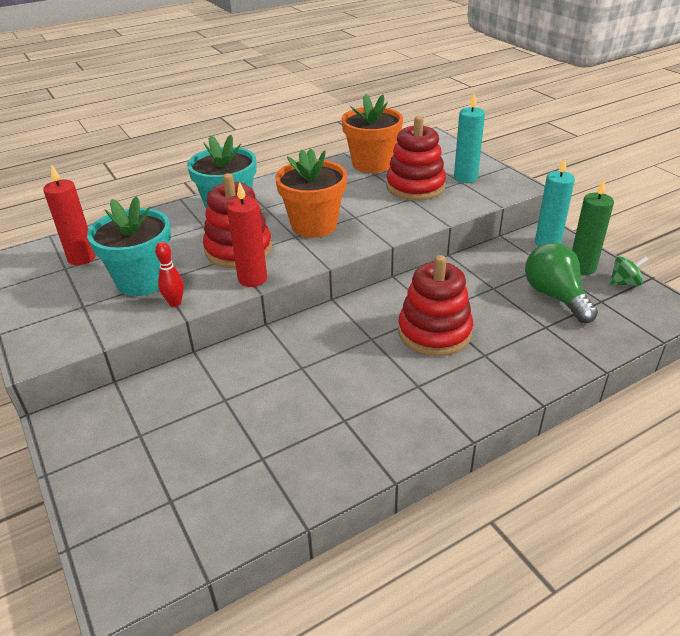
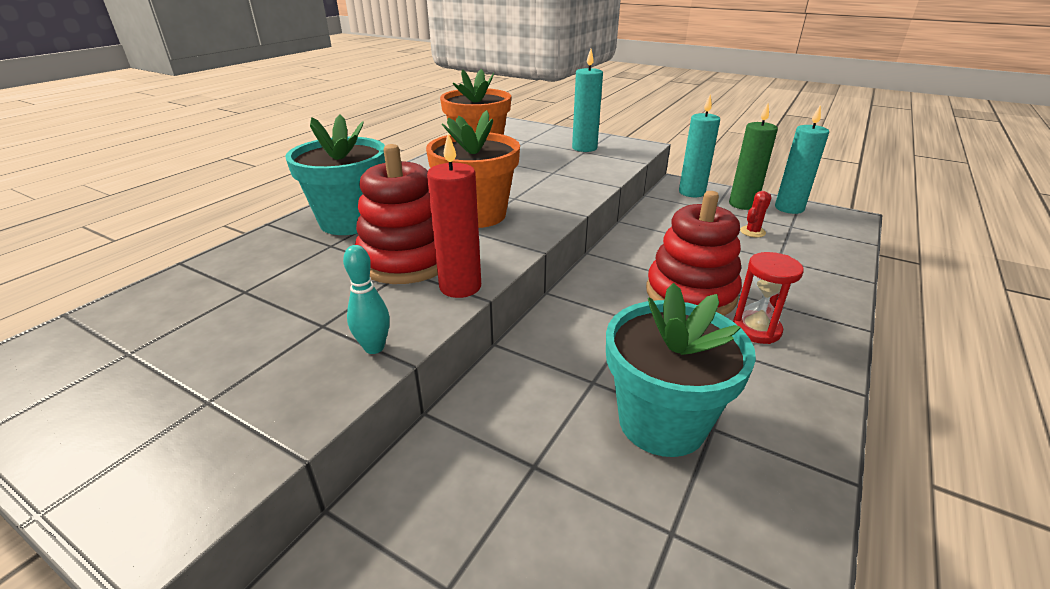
camera: 30 degrees left, 5 degrees down
red candle [43,164,96,265] -> none
turquoise flower pot [87,196,171,296] -> turquoise flower pot moved to [606,283,756,457]
red bowling pin [155,242,184,307] -> turquoise bowling pin [343,245,390,354]
red stacking toy [386,116,446,201] -> none
green light bulb [525,242,598,323] -> red cactus [740,191,772,237]
green spinning top [609,256,649,286] -> turquoise candle [775,104,829,214]
none -> red hourglass [733,252,804,344]

